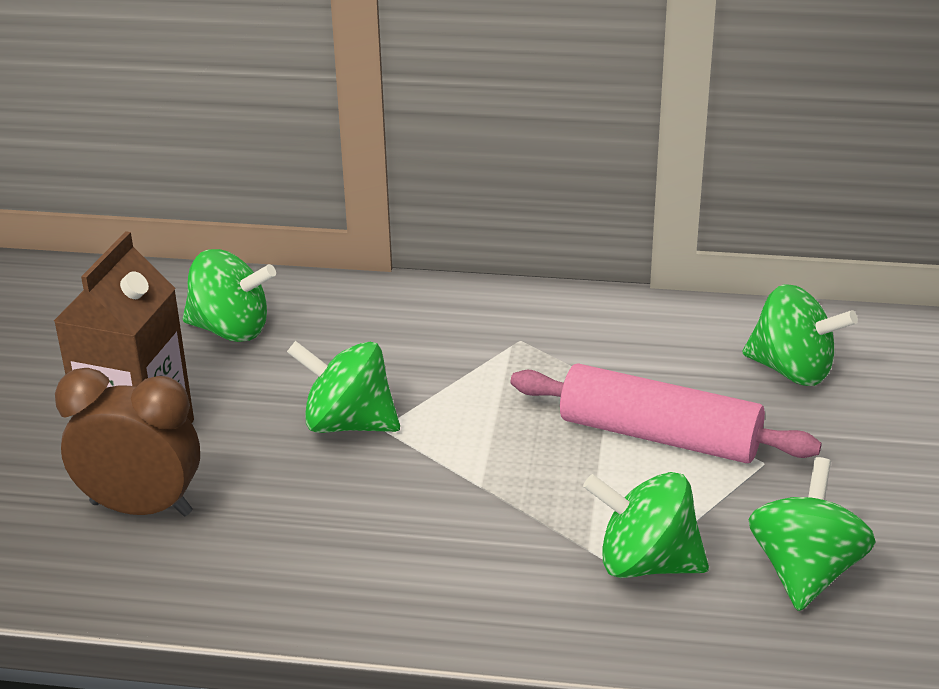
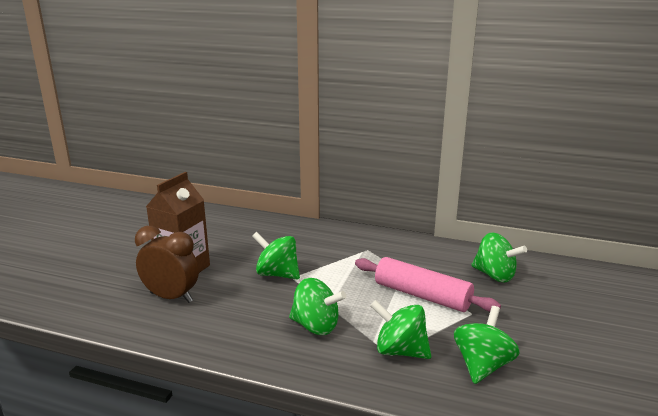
camera: 10 degrees right, 10 degrees down
green spinning top [183,249,276,342] -> green spinning top moved to [289,278,346,335]

